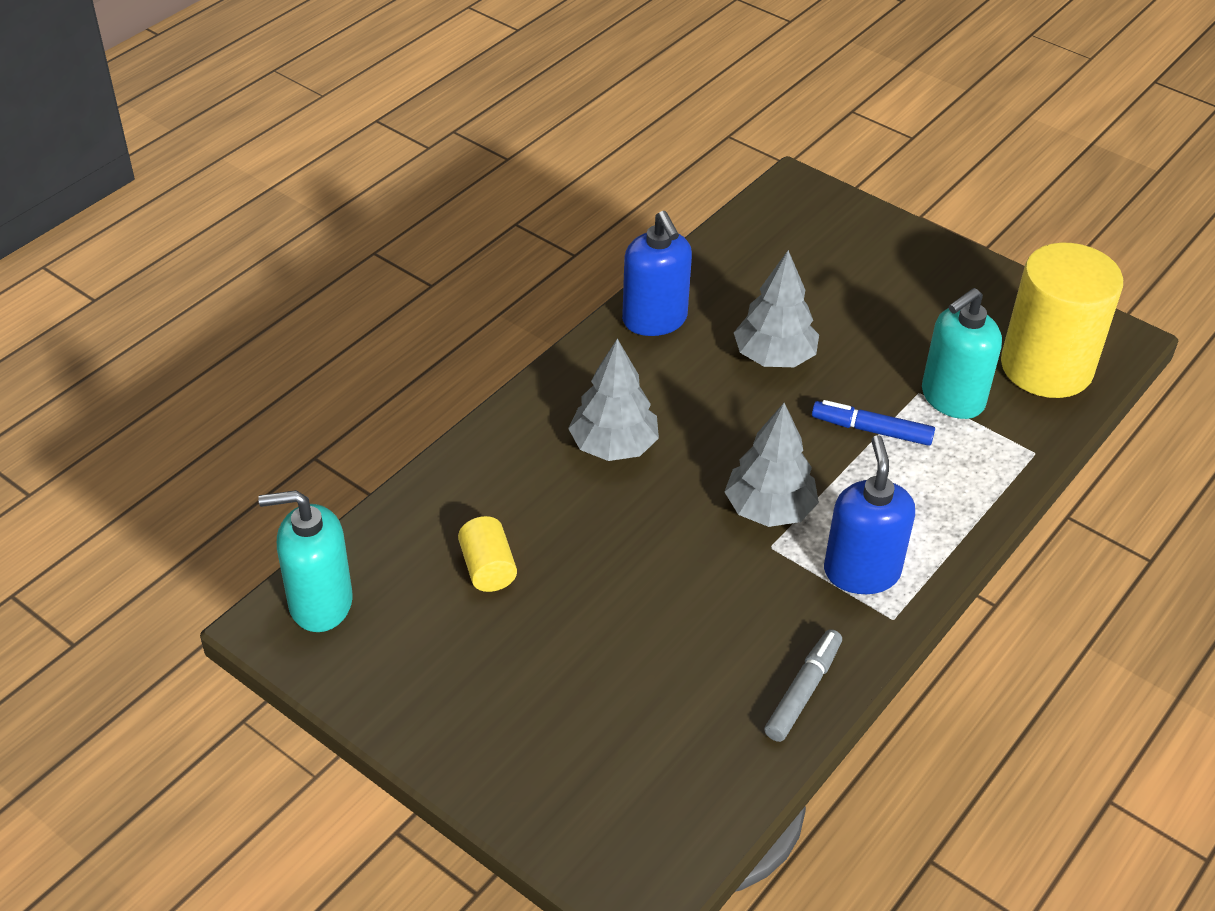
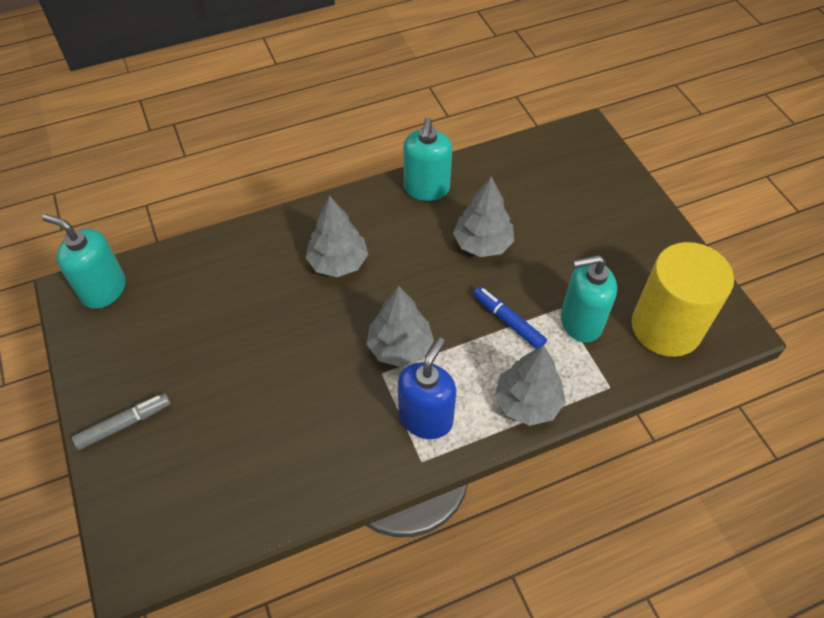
camera: 30 degrees right, 10 degrees up
yellow cylinder [458,516,517,592] -> none
blue soap dispenser [622,211,692,336] -> turquoise soap dispenser [403,118,452,201]
grey marker [764,629,842,742] -> grey marker moved to [72,393,170,450]
none -> grey tree [495,345,566,426]

